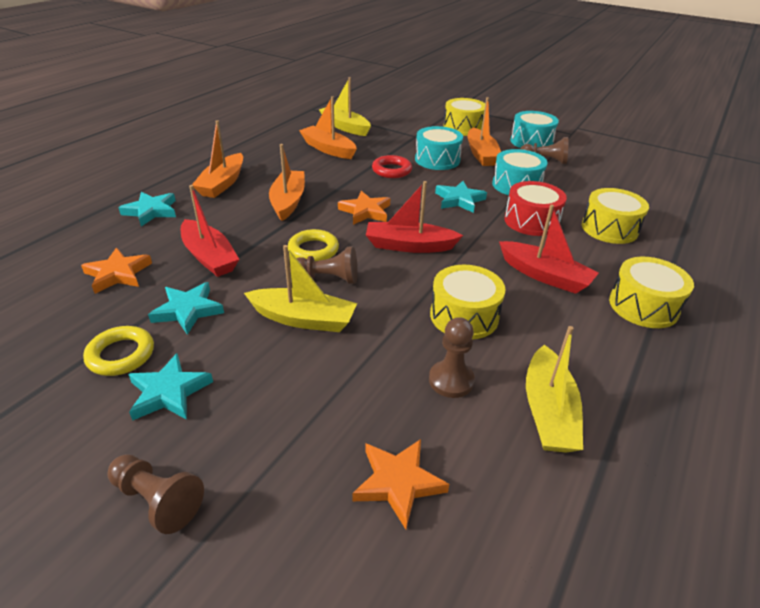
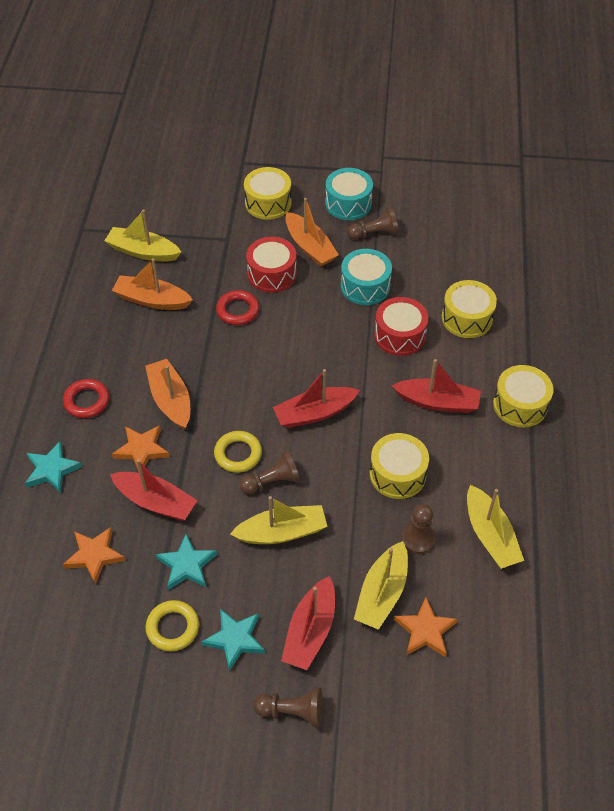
camera: 25 degrees left, 15 degrees up
orange boat [192,120,243,198] -> red ring [63,379,109,418]
orange star [338,191,390,225] -> orange star moved to [112,425,170,472]
turquoise drum [415,126,463,170] -> red drum [246,237,297,293]
turquoise star [435,181,487,213] -> none
none -> red boat [281,576,335,670]
none -> yellow boat [354,541,408,630]

